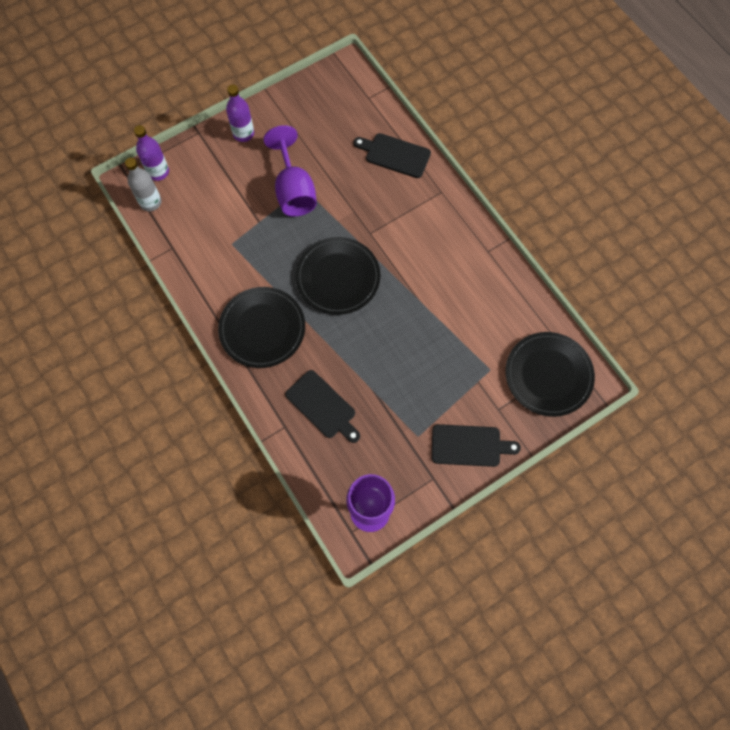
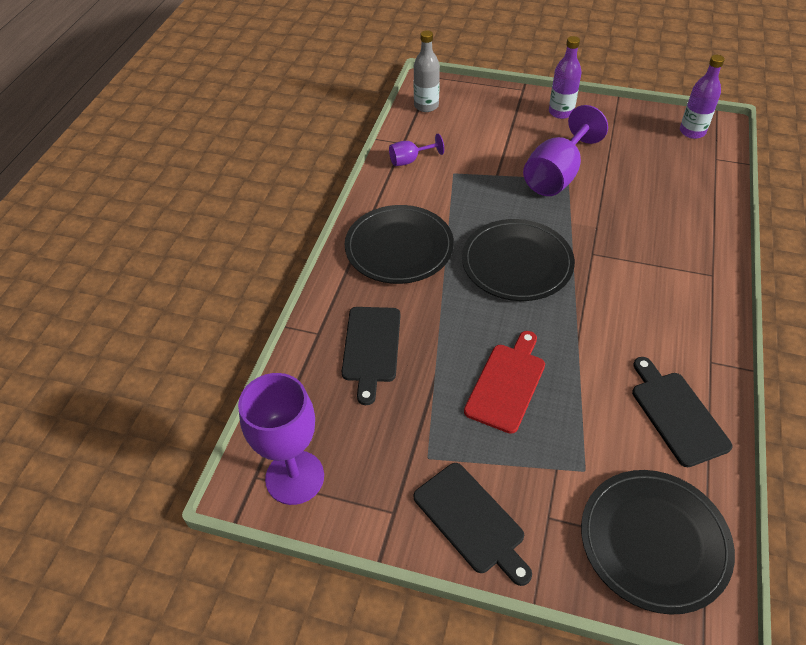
camera: 50 degrees right, 20 degrees down
purple bottle [134,125,169,181] -> purple bottle moved to [680,55,725,139]
black cutting board [354,133,431,178] -> black cutting board moved to [632,357,732,467]
none -> purple goblet [389,134,444,166]
none -> red cutting board [464,331,545,434]

